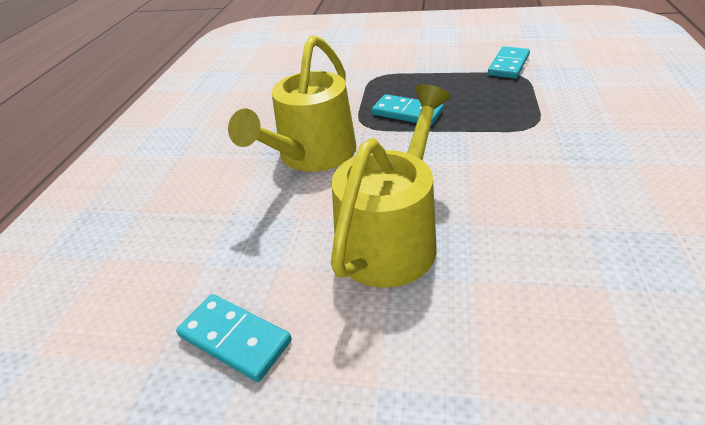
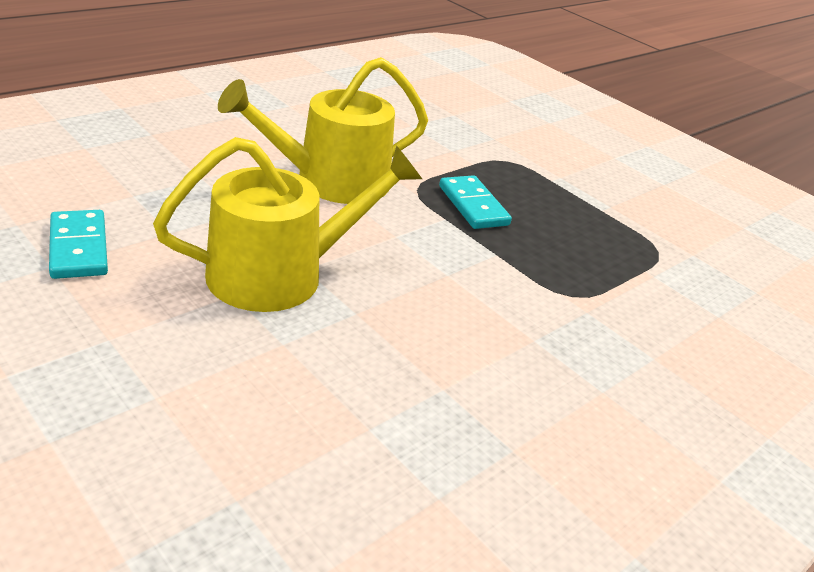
camera: 30 degrees right, 5 degrees down
turquoise domino [488,46,530,79] -> none

